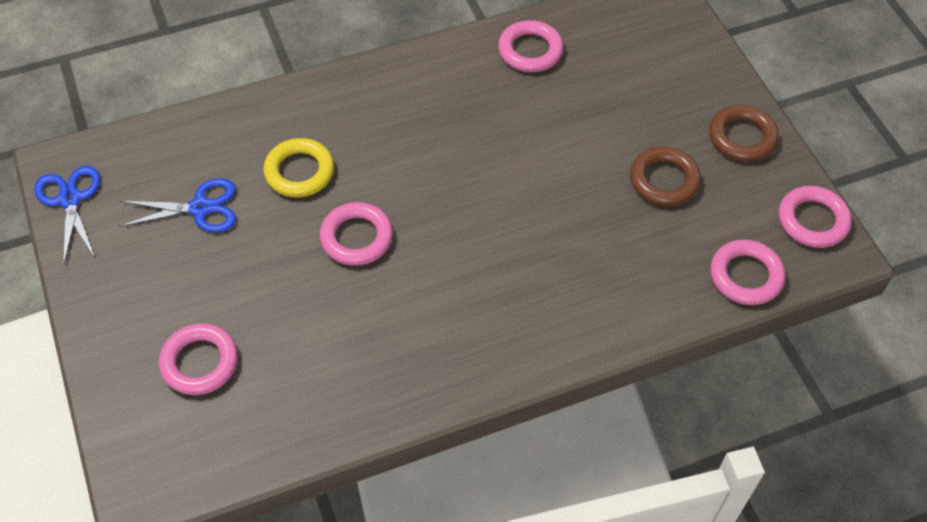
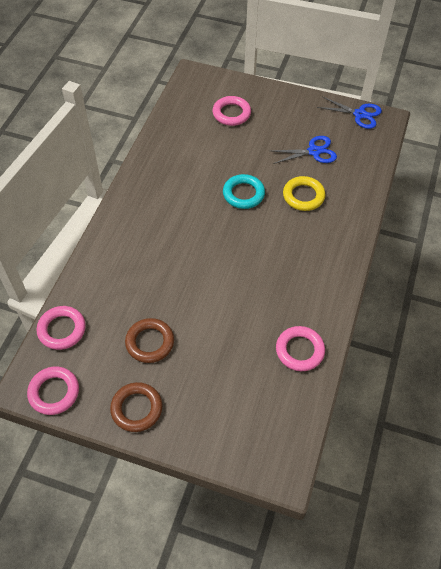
camera: 130 degrees right, 0 degrees up
blue scissors [119,178,236,233] -> blue scissors turned 135 degrees counterclockwise [272,136,337,164]
pink ring [320,202,393,266] -> turquoise ring [223,174,265,209]

